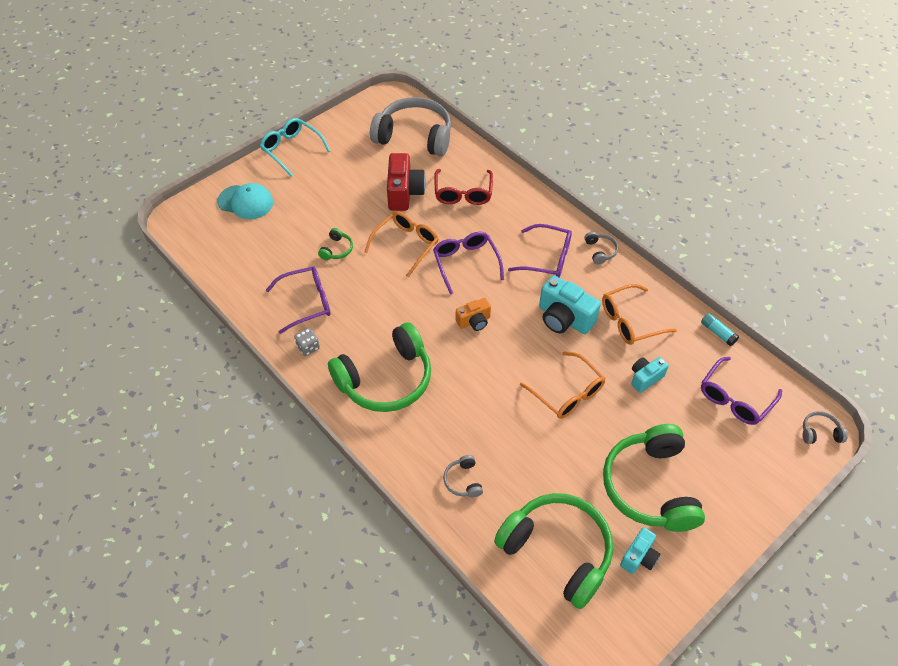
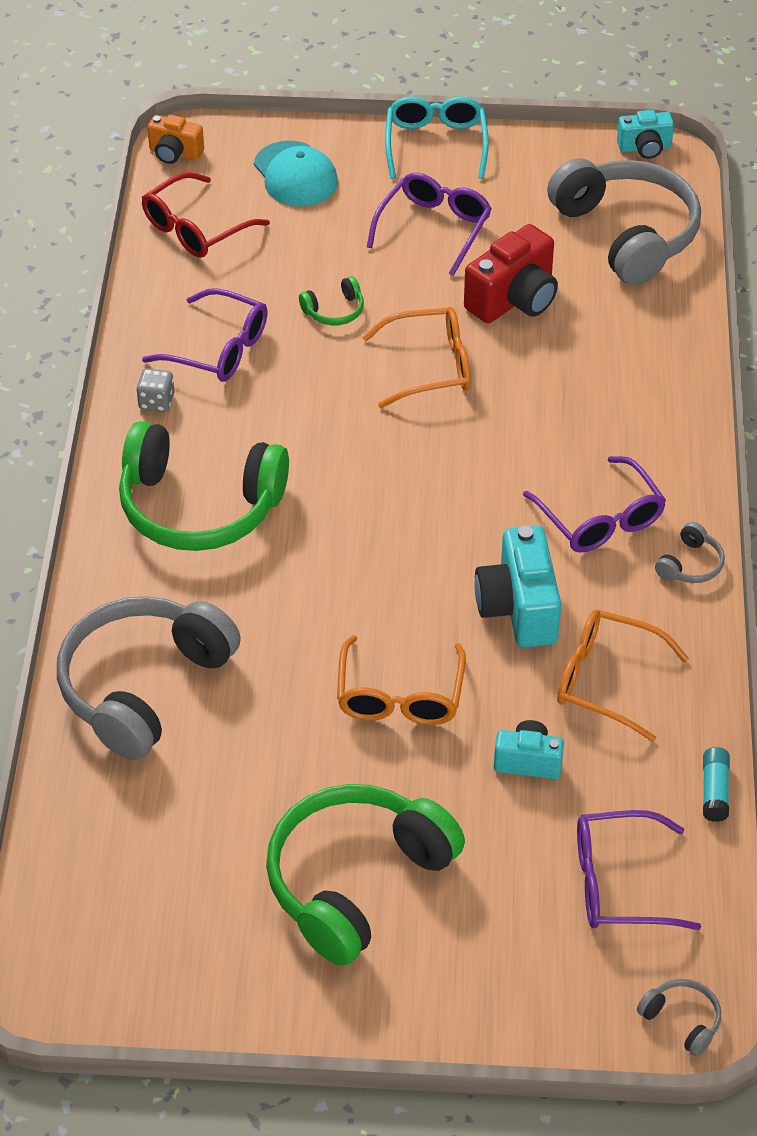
camera: 45 degrees right, 5 degrees down
purple glasses [433,232,504,294] -> purple glasses moved to [367,173,492,276]
red glasses [434,169,493,205] -> red glasses moved to [142,172,270,258]
grey headphones [443,455,483,497] -> grey headphones [57,596,241,760], size x2.48
orange camera [456,298,491,331] -> orange camera moved to [147,115,204,164]
green headphones [494,493,613,609] -> none
turquoise camera [620,527,660,574] -> turquoise camera moved to [617,110,674,159]

